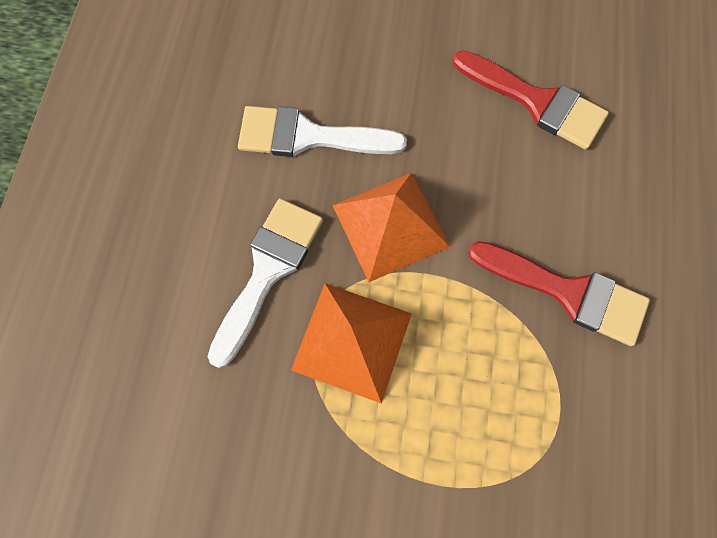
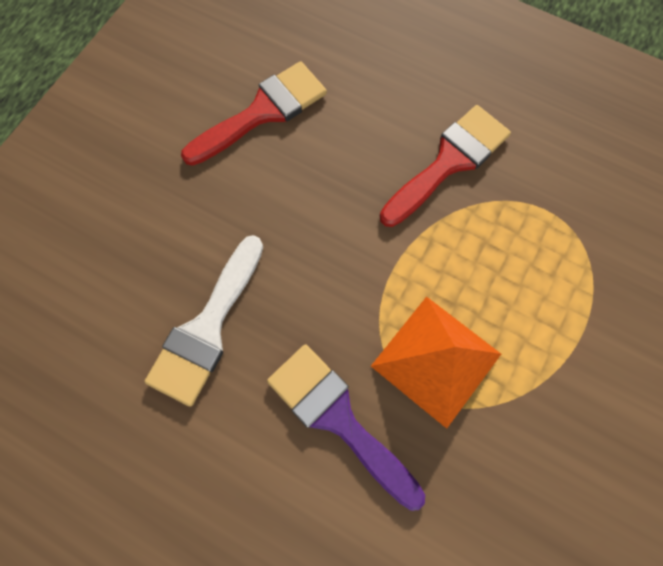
camera: 70 degrees left, 0 degrees up
white brush [207,198,323,368] -> purple brush [267,344,425,511]
orange pyramid [333,173,450,282] -> none

